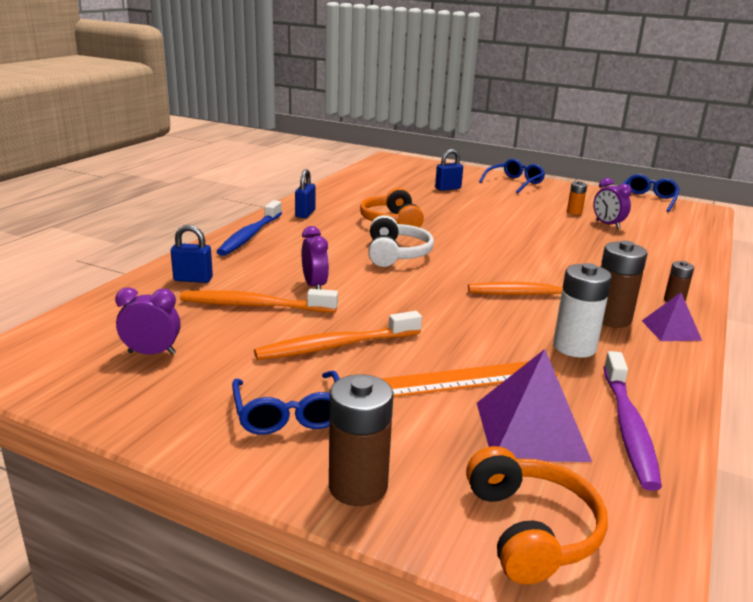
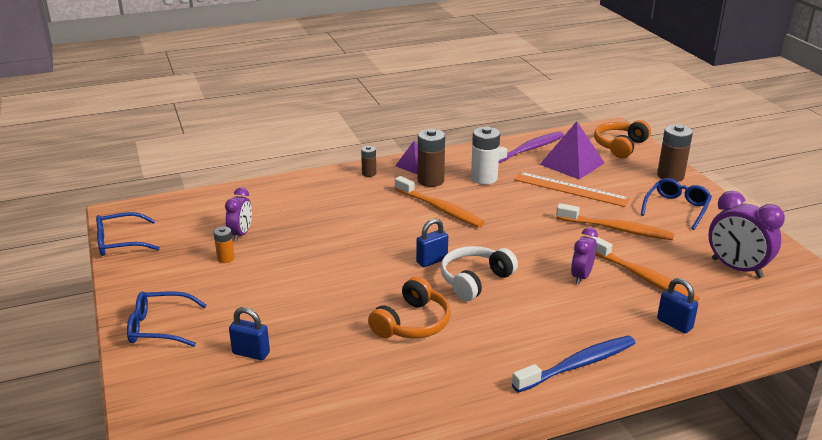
camera: 135 degrees left, 5 degrees up
purple clock [115,287,181,355] -> purple clock [708,191,785,278], size x1.62
blue padlock [295,169,316,218] -> blue padlock moved to [416,218,448,267]

